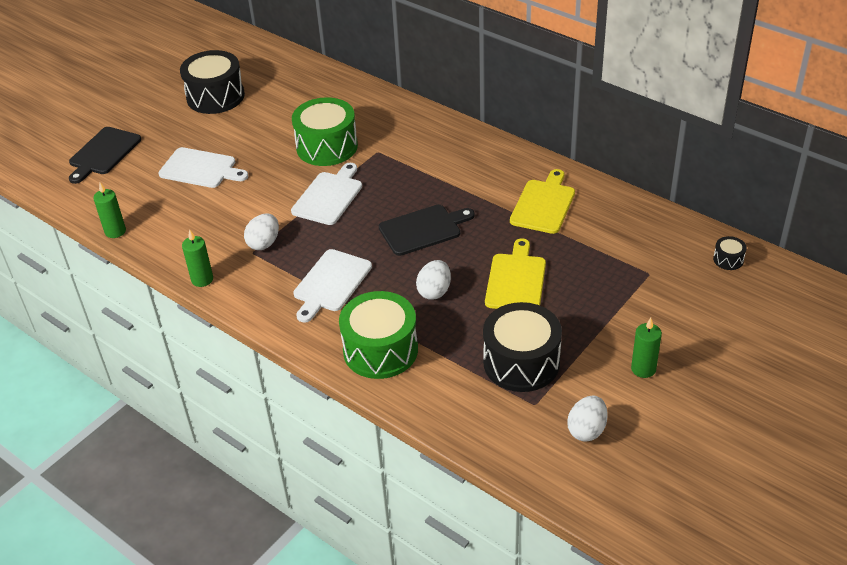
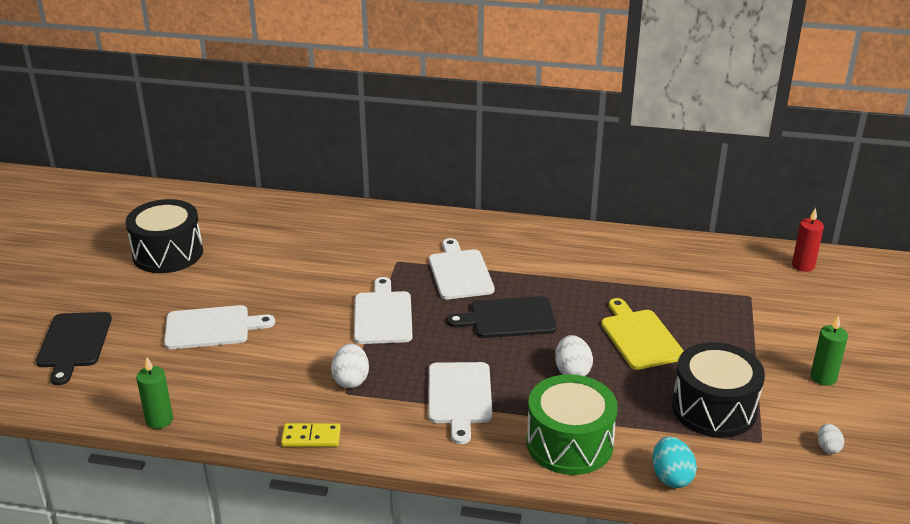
camera: 30 degrees left, 10 degrees down
green candle [182,229,213,287] -> yellow domino [281,423,341,447]
green drum [292,97,358,166] -> none
black cutting board [379,205,475,256] -> black cutting board turned 135 degrees counterclockwise [447,296,557,338]
yellow cutting board [510,169,575,234] -> none
white egg [567,395,608,442] -> white egg [818,424,844,454], size x0.62
black drum [713,236,747,270] -> red candle [792,208,824,272]
none -> white cutting board [429,238,494,299]
none -> turquoise egg [652,437,697,488]

